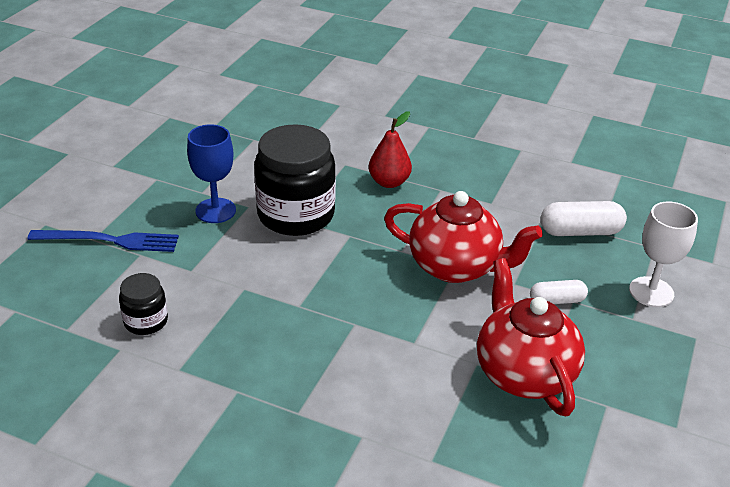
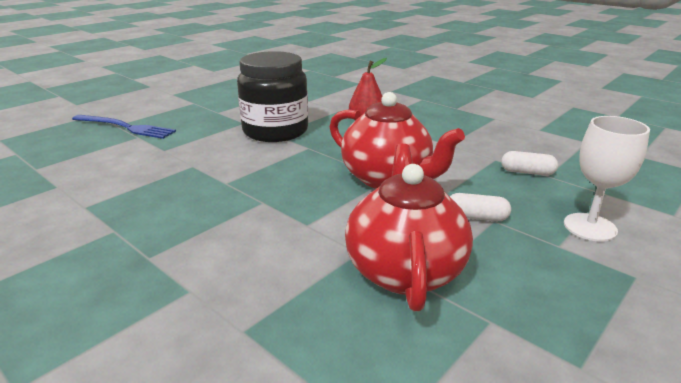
camera: 20 degrees right, 10 degrees down
black jar [119,273,168,335] -> none
blue goblet [187,124,236,223] -> none
white capsule [540,201,627,236] -> white capsule [501,151,558,176], size x0.62

